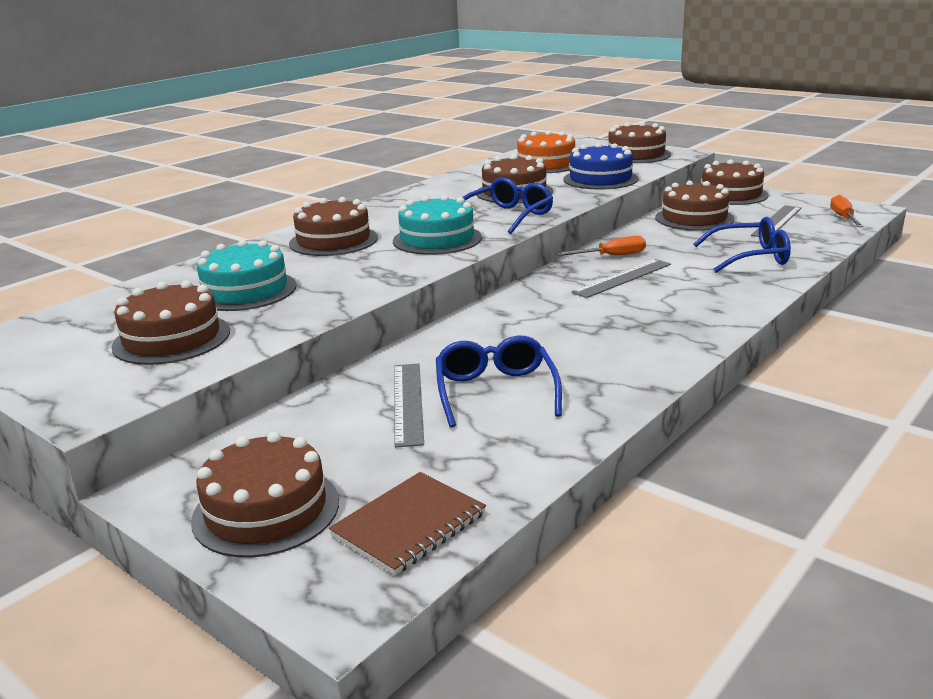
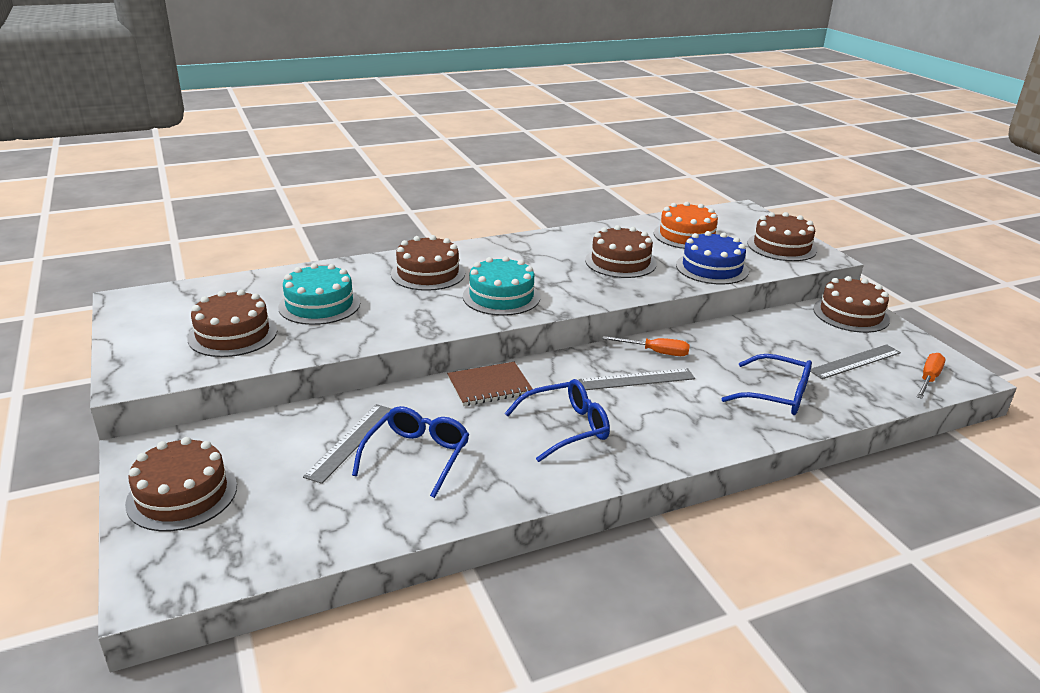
camera: 25 degrees right, 5 degrees up
brown notebook [329,472,486,575] -> brown notebook moved to [447,362,533,406]
blue glasses [462,177,553,234] -> blue glasses moved to [505,379,610,462]
brown cake [655,180,734,231] -> none

